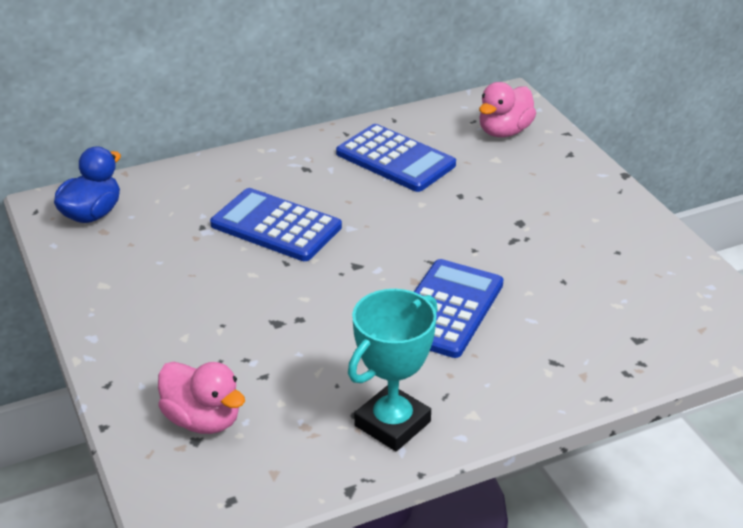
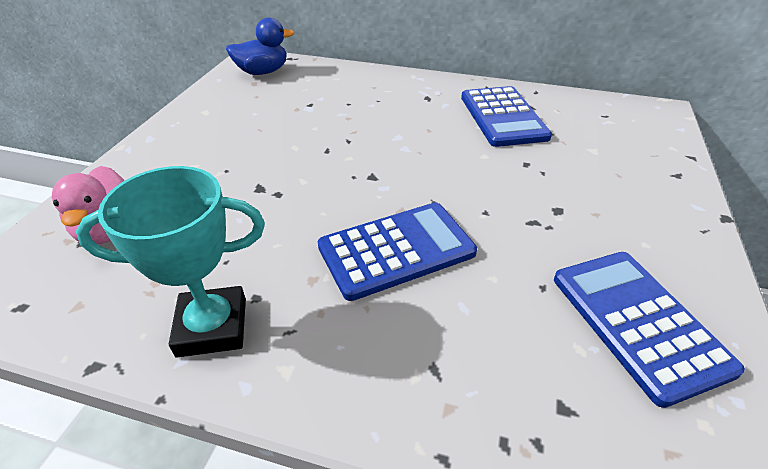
camera: 40 degrees right, 5 degrees up
blue calculator [210,188,342,261] -> blue calculator moved to [554,252,745,408]
pink duck [479,82,536,137] -> none

